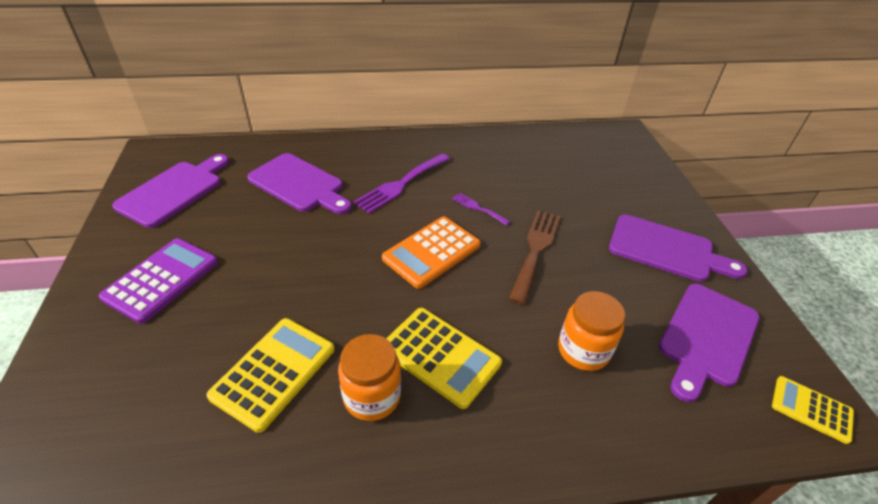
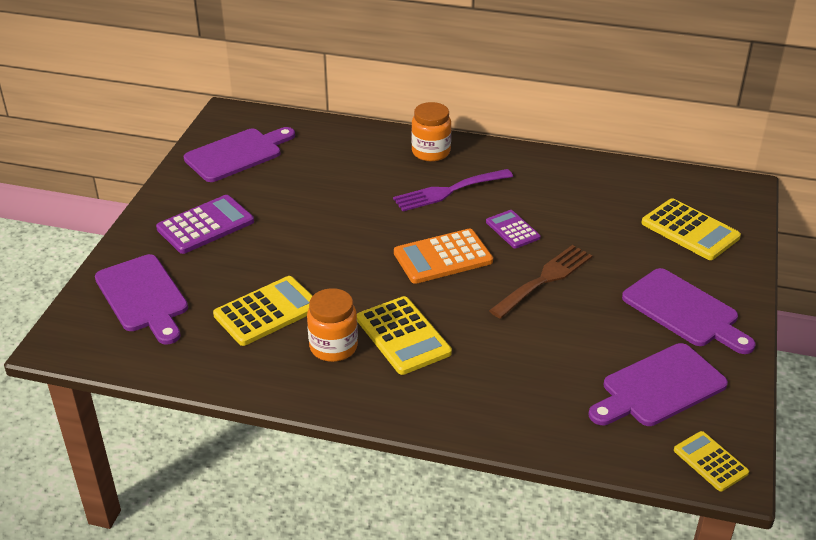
camera: 25 degrees right, 5 degrees down
purple cutting board [247,153,352,214] -> purple cutting board moved to [95,254,188,344]
purple fork [452,193,510,226] -> purple calculator [486,210,541,249]
orange jar [558,291,625,371] -> orange jar moved to [411,102,451,162]
none -> yellow calculator [641,198,741,260]

